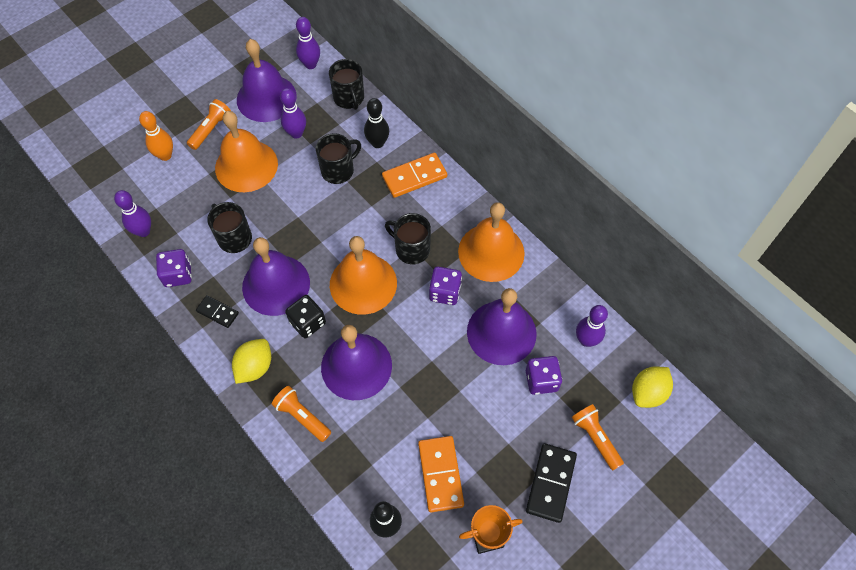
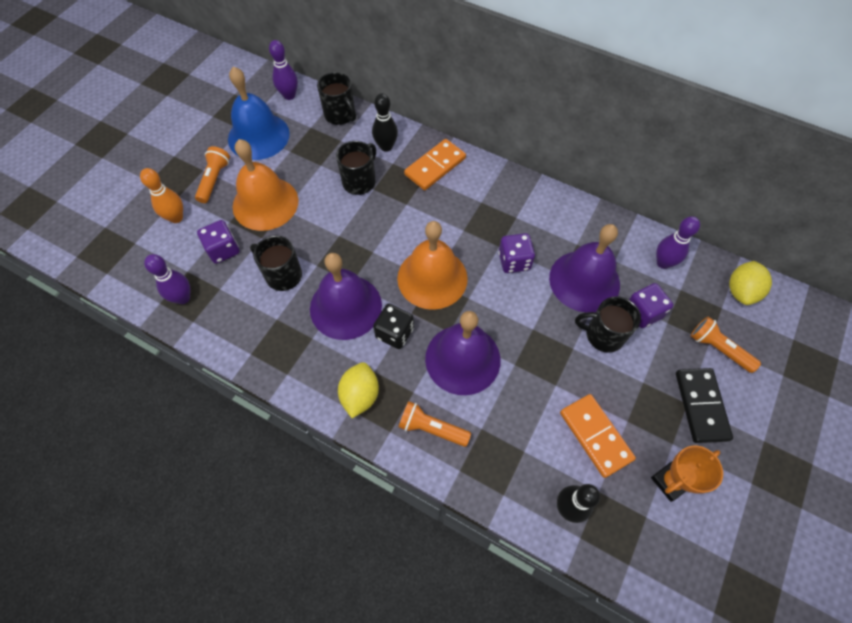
camera: 20 degrees left, 0 degrees up
purple dice [156,249,192,287] -> purple dice moved to [197,220,240,264]
black domino [196,295,239,328] -> none
purple bell [237,39,297,122] -> blue bell [228,67,290,160]
purple bowling pin [280,88,306,139] -> none
black mug [385,213,431,264] -> black mug moved to [575,296,641,353]
orange bell [458,202,525,282] -> none

